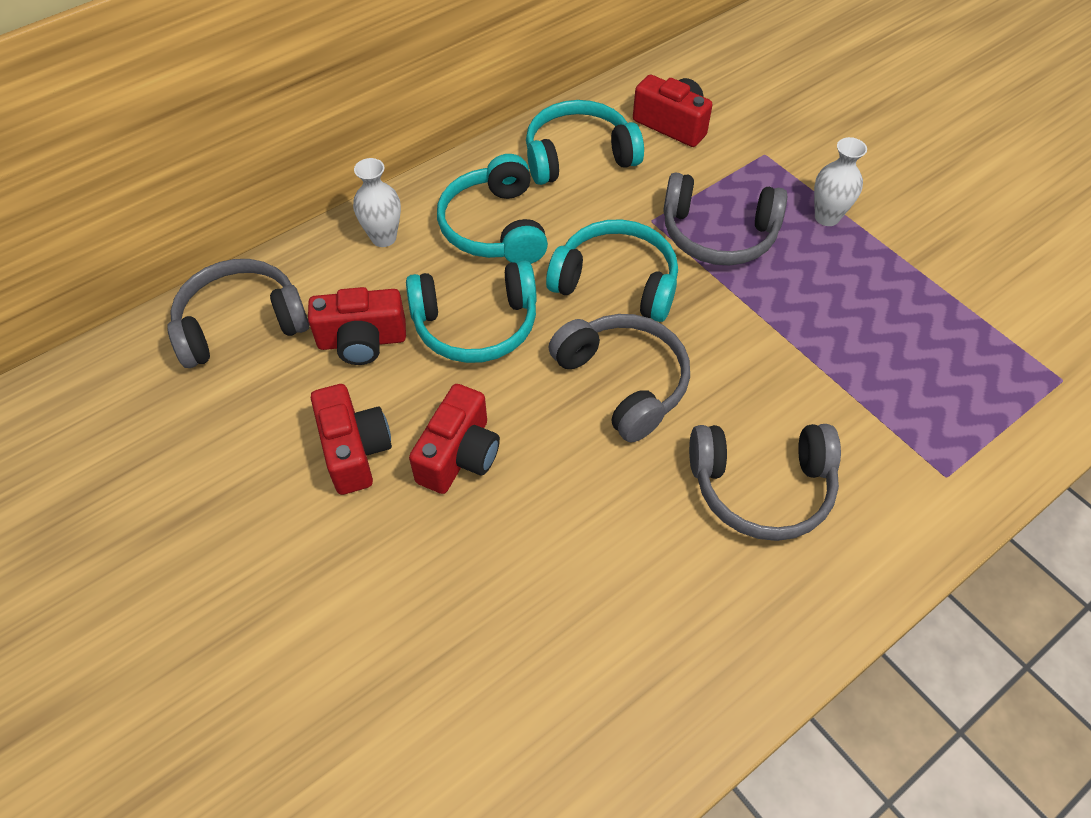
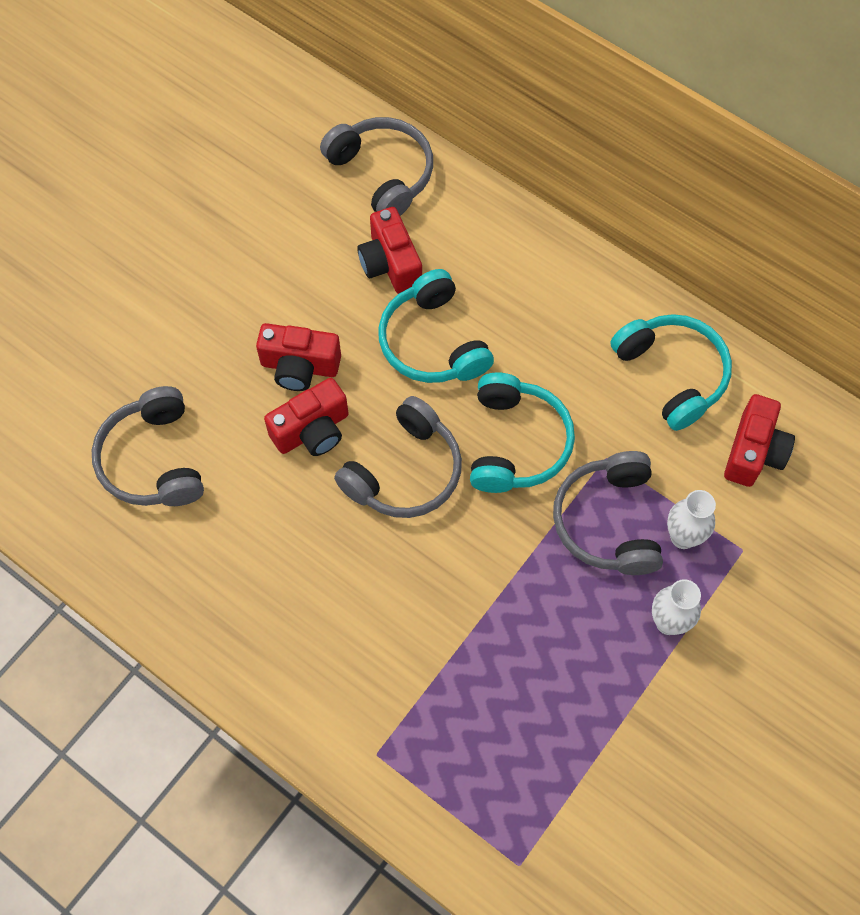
camera: 75 degrees right, 10 degrees up
red camera [311,384,392,495] -> red camera moved to [264,378,349,456]
white vase [353,158,401,247] -> white vase moved to [667,490,716,549]
turquoise headphones [437,154,548,264] -> none
grey headphones [689,424,841,541] -> grey headphones moved to [92,386,204,506]

